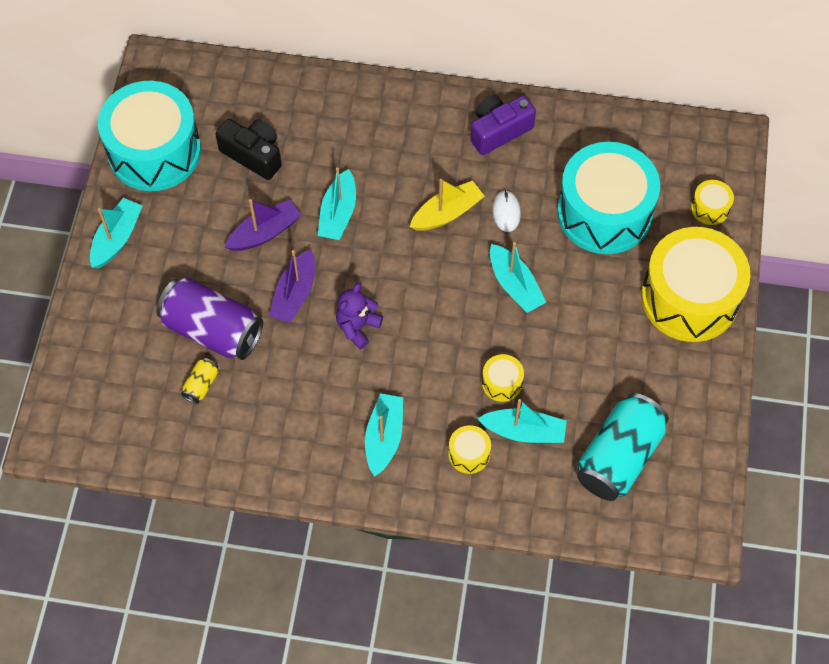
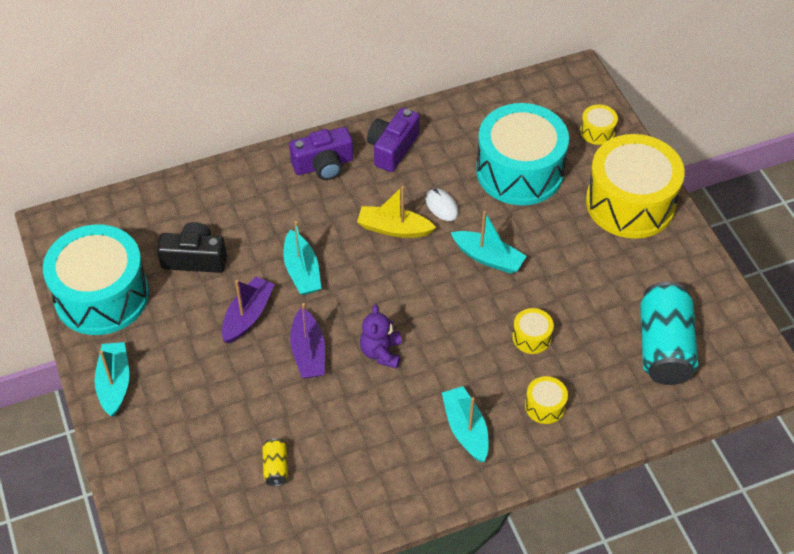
camera: 30 degrees left, 10 degrees down
purple can [157,277,263,360] -> none
yellow boat [410,179,485,231] -> yellow boat turned 105 degrees counterclockwise [357,186,436,238]
turquoise boat [478,399,567,443] -> none
none -> purple camera [289,127,353,180]

